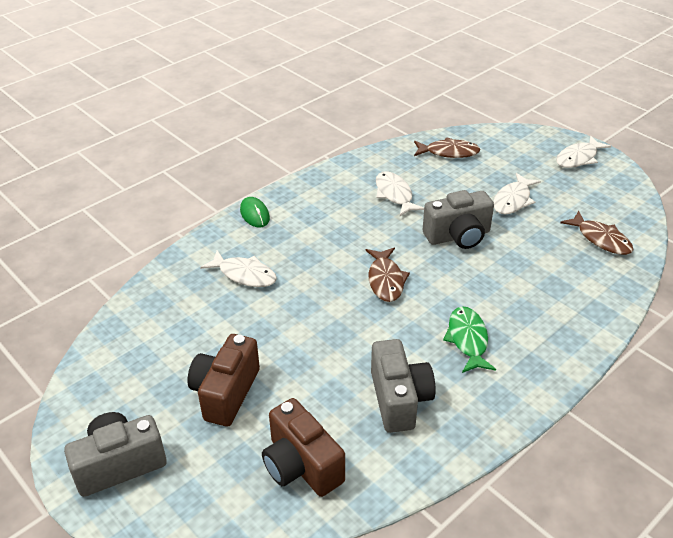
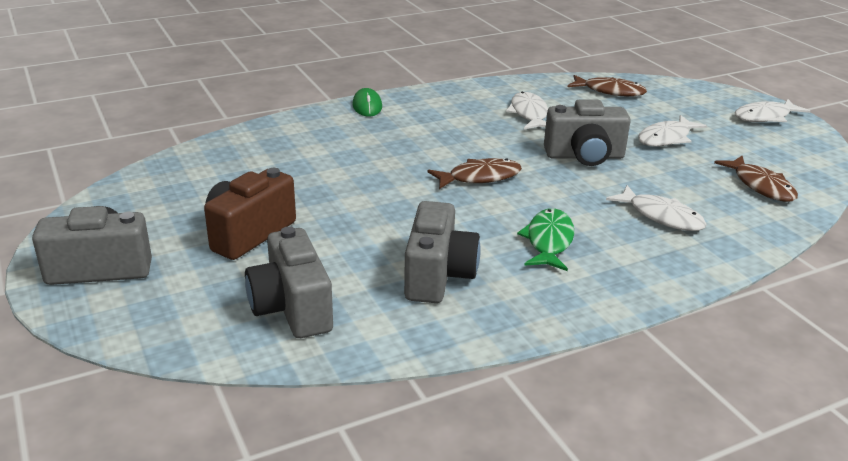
camera: 15 degrees right, 10 degrees down
white fish [200,250,277,287] -> white fish moved to [606,185,707,231]
brown camera [262,398,345,497] -> grey camera [245,226,333,338]
brown fish [366,247,410,302] -> brown fish turned 120 degrees counterclockwise [427,158,522,189]

